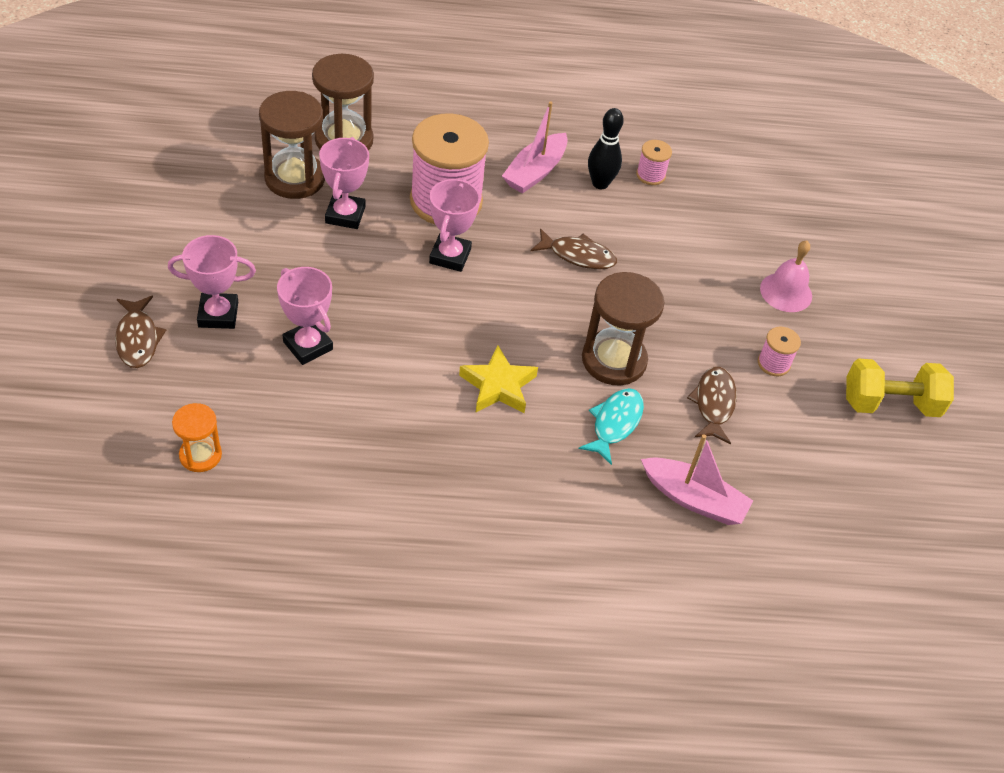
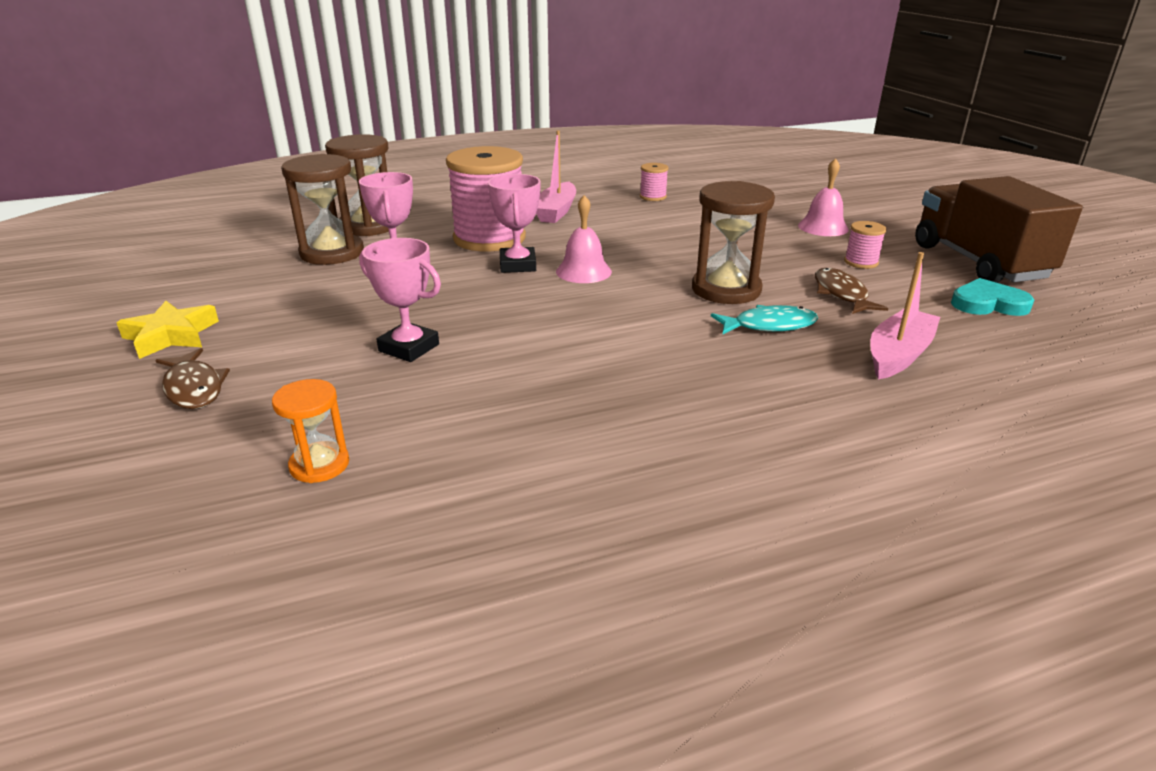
camera: 15 degrees left, 20 degrees down
pink trophy [168,235,256,329] -> none
yellow star [459,345,538,413] -> yellow star moved to [117,301,219,359]
brown fish [531,228,617,270] -> none
turquoise fish [578,388,644,465] -> turquoise fish turned 75 degrees clockwise [711,305,818,334]
black bowling pin [588,108,624,189] -> none
pink boat [641,434,753,525] -> pink boat turned 60 degrees counterclockwise [870,252,940,379]
yellow dumbbell [846,359,954,417] -> brown truck [915,176,1083,283]
none -> pink bell [556,195,612,283]
none -> turquoise heart [951,278,1034,316]

